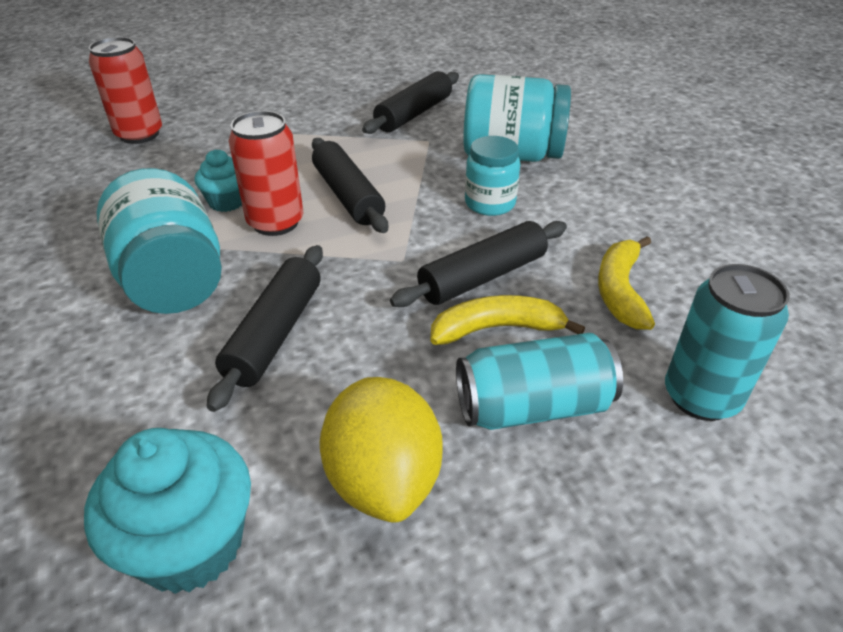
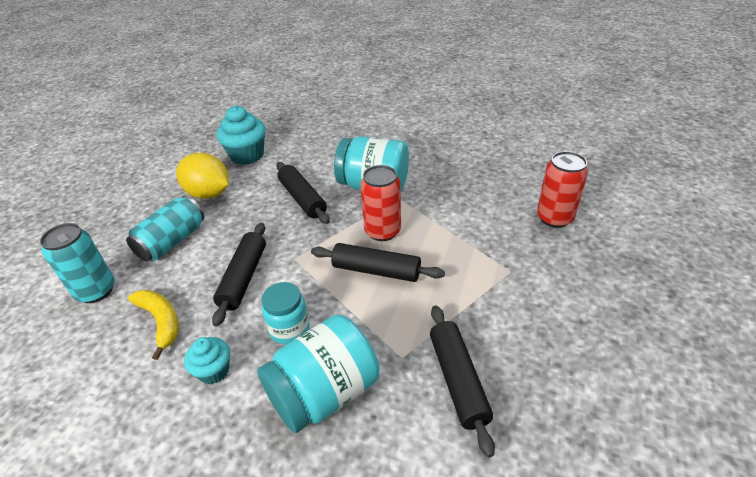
camera: 135 degrees right, 0 degrees up
turquoise cupcake [195,150,242,212] -> turquoise cupcake moved to [184,337,230,384]
yellow banana [430,295,585,345] -> none

